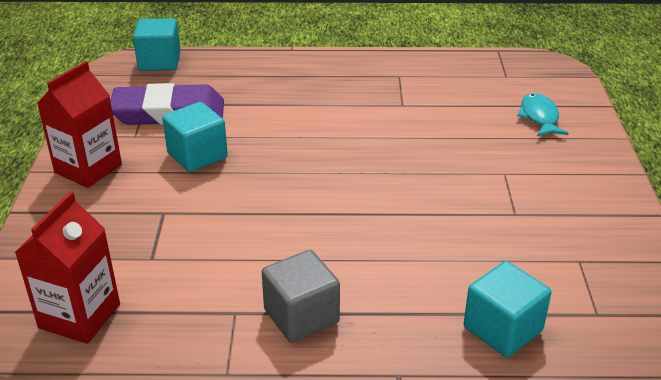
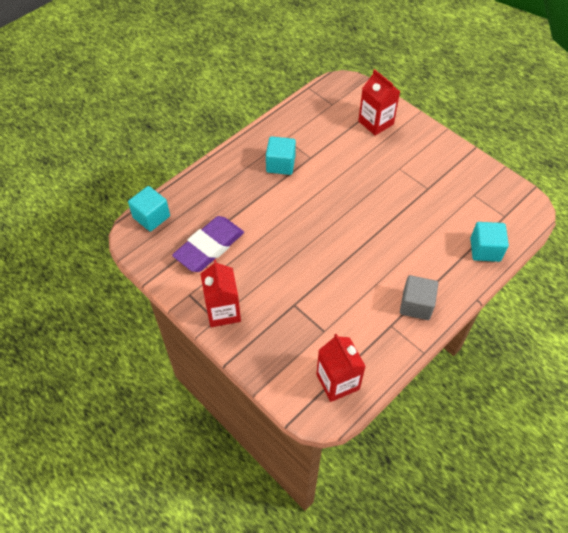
camera: 45 degrees left, 20 degrees up
turquoise cube [162,102,228,172] -> turquoise cube moved to [266,136,296,175]
turquoise fish [517,93,569,136] -> red carton [358,69,400,136]

